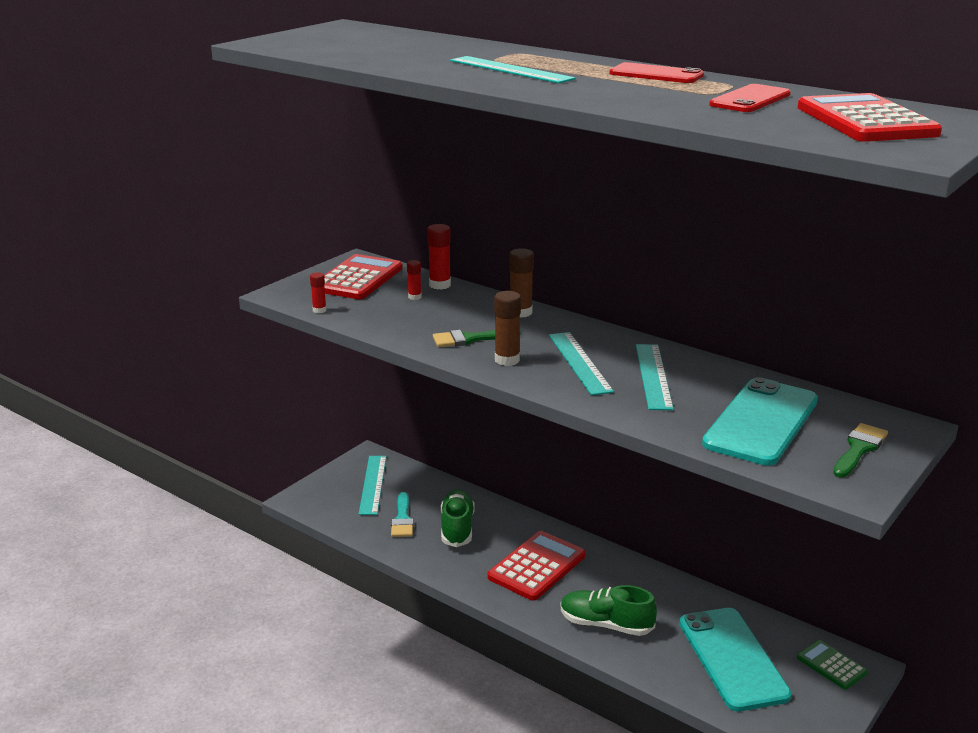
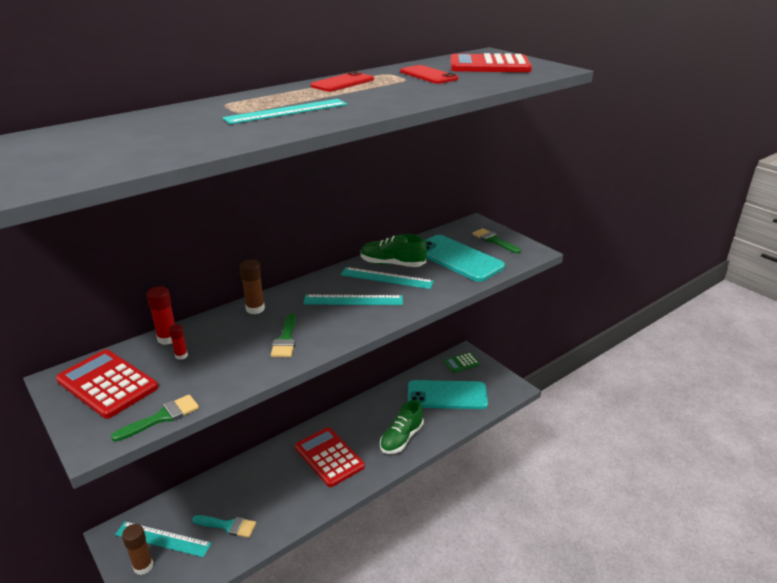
camera: 75 degrees left, 5 degrees up
red glue stick [310,272,326,313] -> green brush [111,394,199,442]
green shoe [441,489,475,547] -> green shoe moved to [361,234,427,267]
brown glue stick [494,291,521,366] -> brown glue stick moved to [122,524,153,575]

